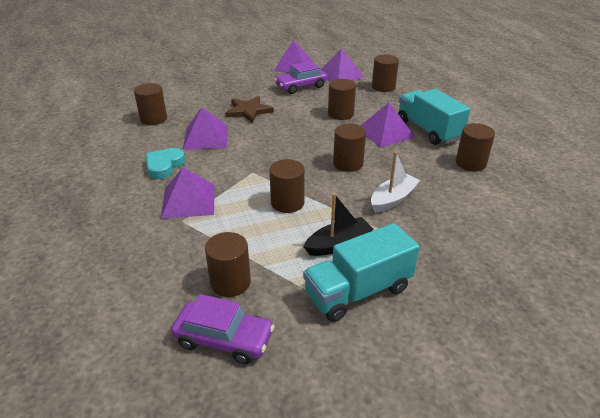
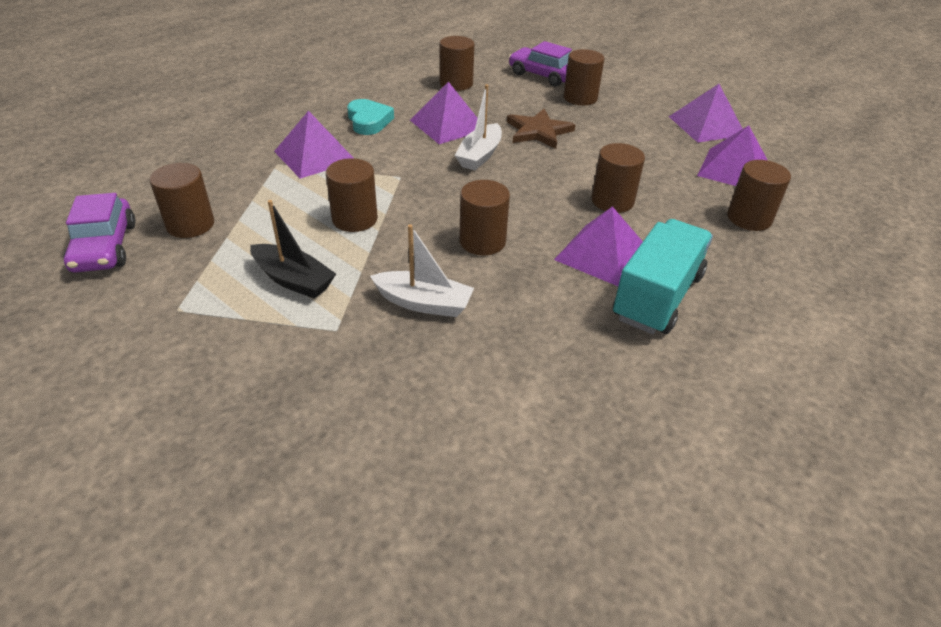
camera: 60 degrees right, 5 degrees up
turquoise heart [146,148,185,179] -> turquoise heart turned 75 degrees clockwise [347,99,394,135]
purple car [274,61,327,94] -> purple car moved to [509,41,572,87]
turquoise truck [303,223,419,322] -> none
brown cylinder [456,123,495,171] -> brown cylinder moved to [563,49,604,105]
none -> white boat [455,84,502,170]

